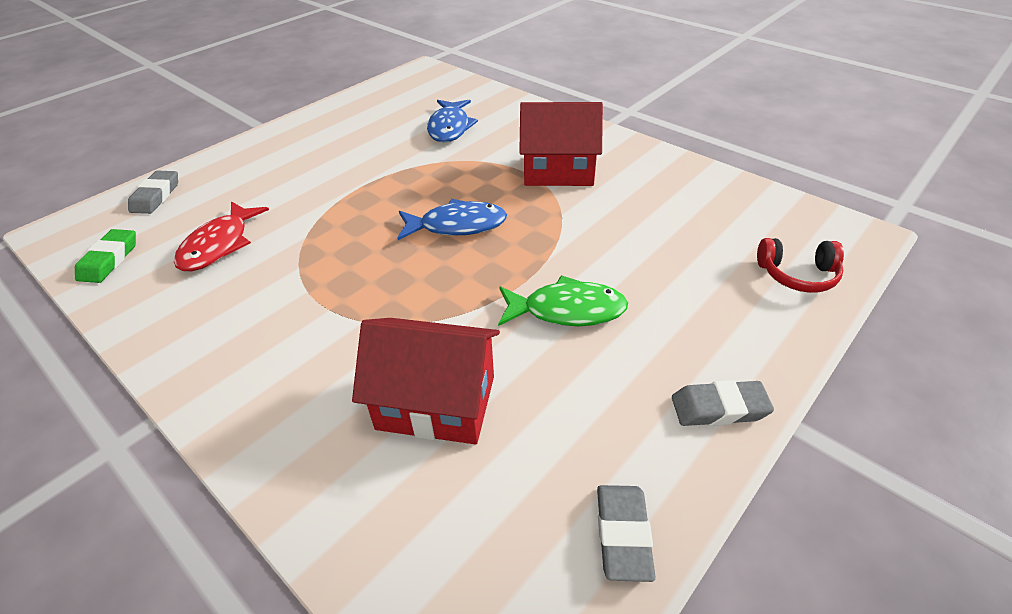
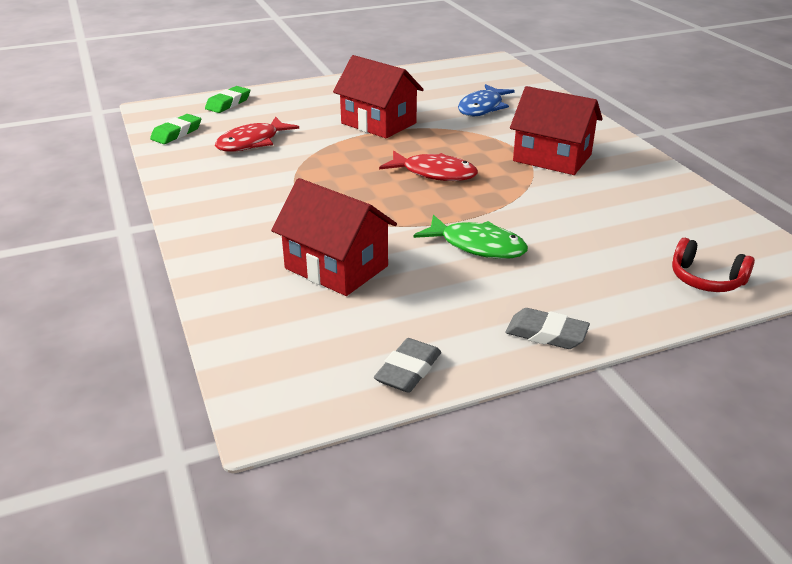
camera: 25 degrees right, 10 degrees down
grey eraser [128,171,178,214] -> green eraser [205,86,250,113]
blue fish [398,199,507,240] -> red fish [379,151,478,181]
none -> red house [333,55,424,138]

